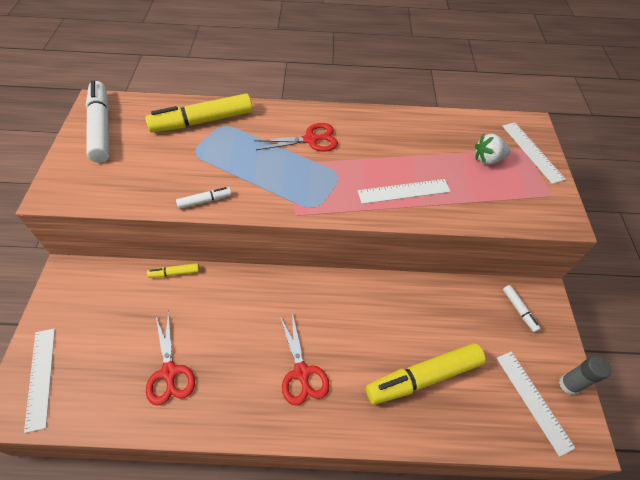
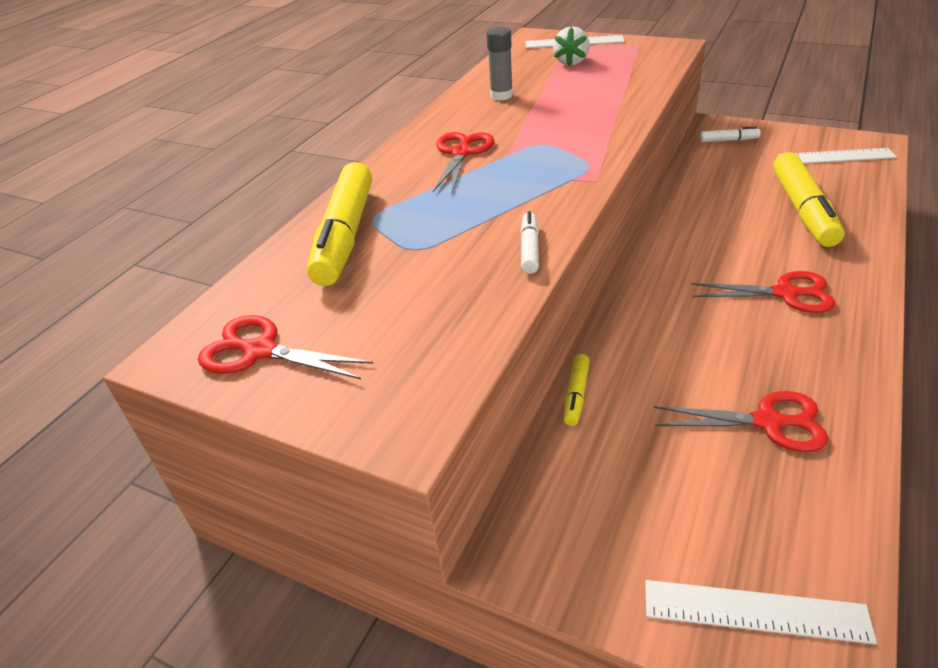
camera: 60 degrees left, 15 degrees down
white marker [86,80,110,163] -> red scissors [198,315,373,379]
white ruler [358,179,451,204] -> none
grey glue stick [559,356,612,395] -> grey glue stick moved to [486,27,513,101]

